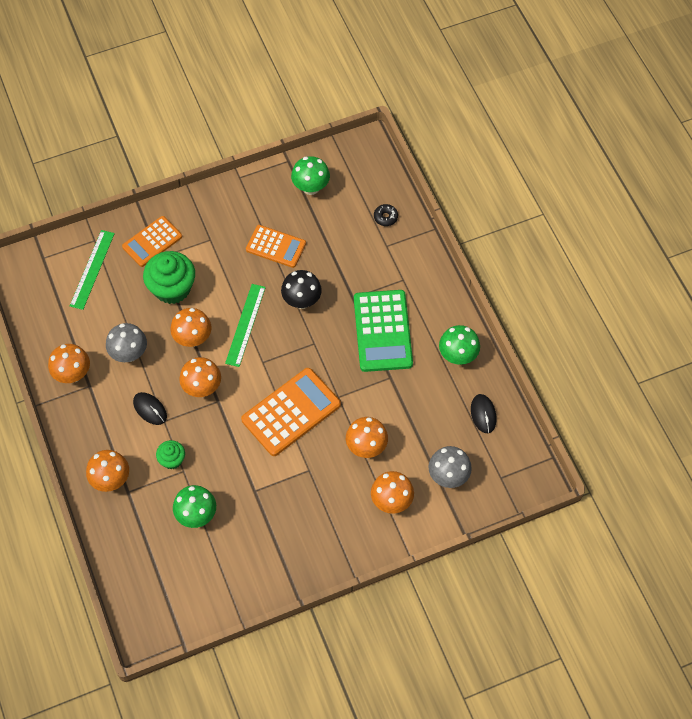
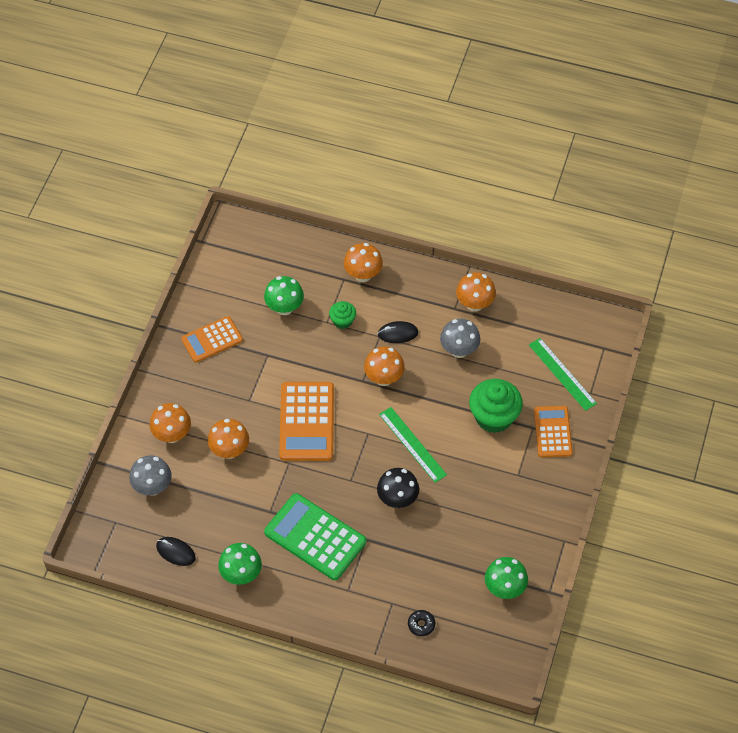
camera: 130 degrees right, 5 degrees down
orange mushroom [171,308,211,347] -> none
orange calculator [246,225,306,268] -> orange calculator moved to [181,316,243,363]

